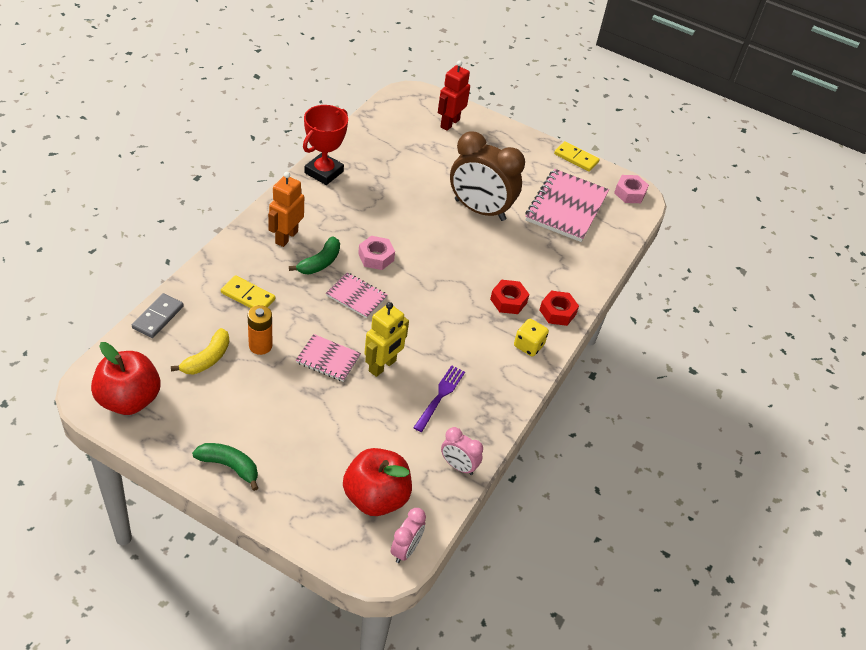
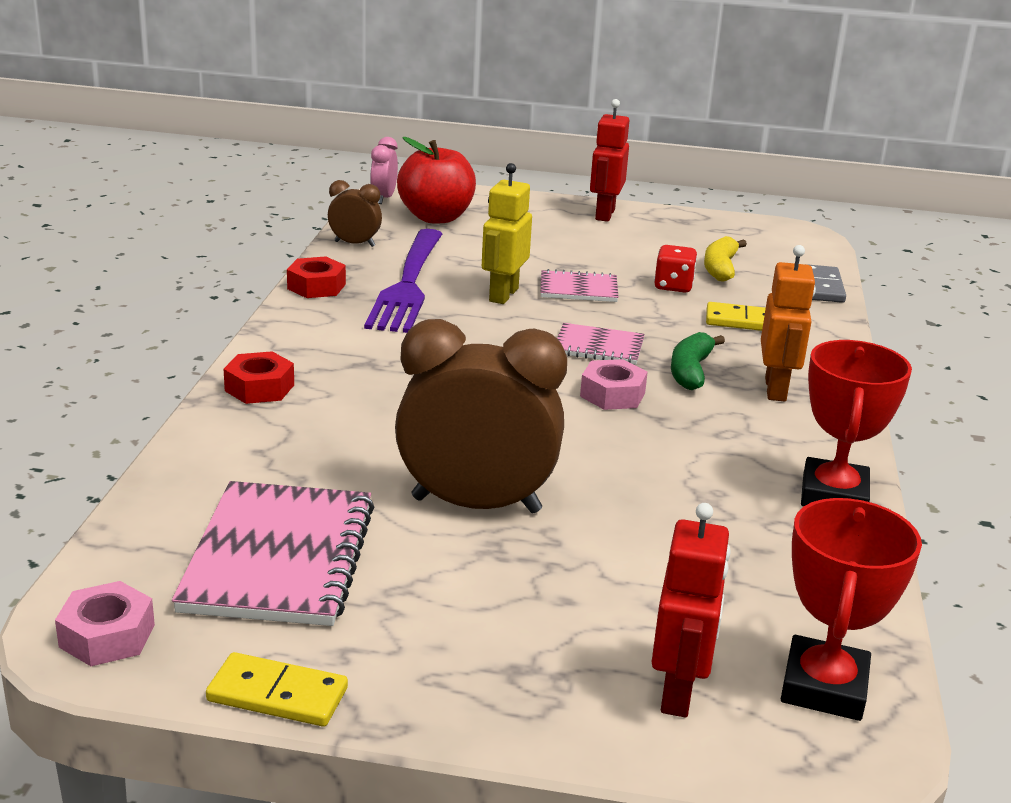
camera: 165 degrees right, 20 degrees down
red apple [91,342,160,415] -> none
green banana [192,443,258,491] -> red robot [590,99,629,222]
orange battery [248,305,272,355] -> red dice [654,245,697,293]
purple fork [413,365,465,432] -> purple fork [364,229,442,333], size x1.90
pink clock [441,427,483,475] -> brown clock [328,180,382,247]
red nut [490,280,529,314] -> red nut moved to [287,256,346,298]
yellow dice [514,319,549,357] -> none
none -> red trophy [781,498,922,721]

